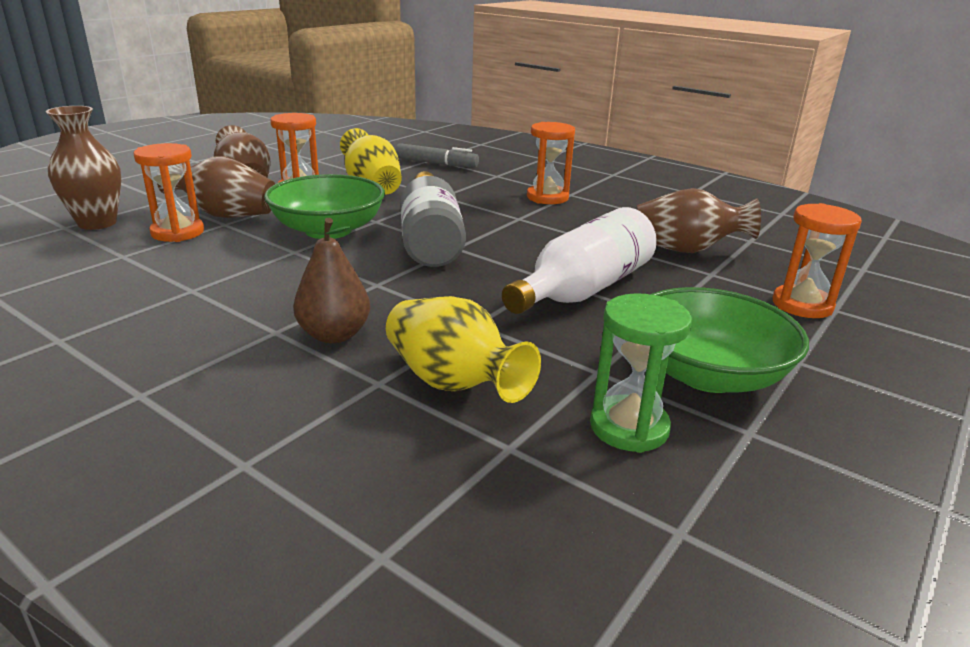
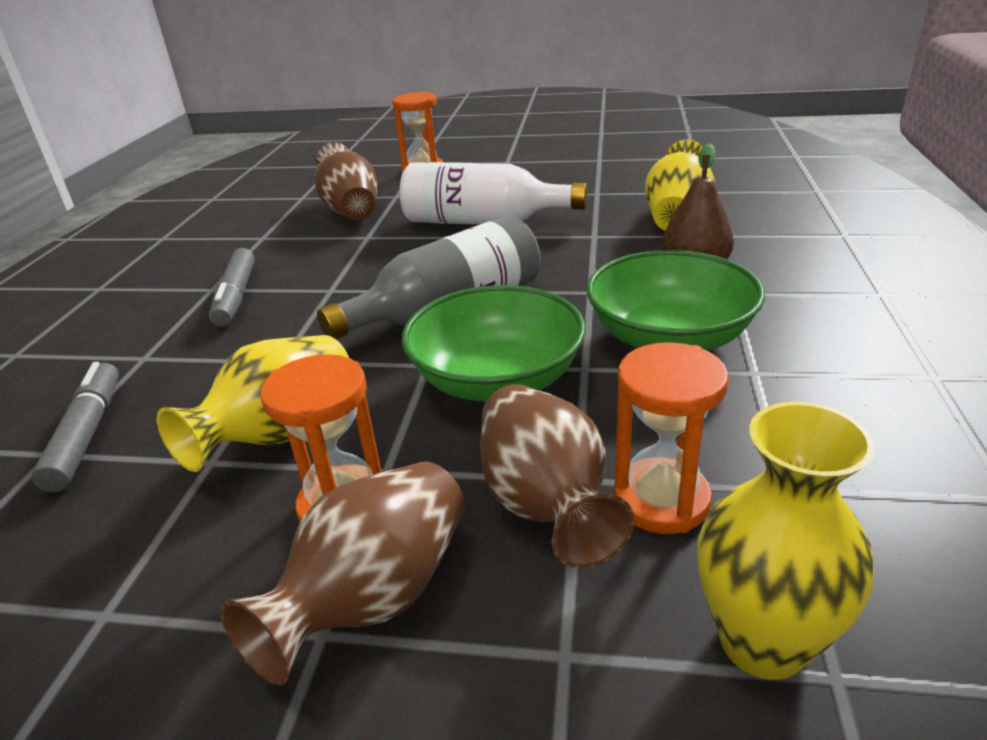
camera: 115 degrees left, 5 degrees up
brown vase [46,106,121,230] -> yellow vase [697,401,875,680]
orange hourglass [527,122,575,204] -> grey marker [209,248,255,327]
green hourglass [590,293,692,453] -> none
green bowl [651,287,809,393] -> green bowl moved to [587,250,765,351]

